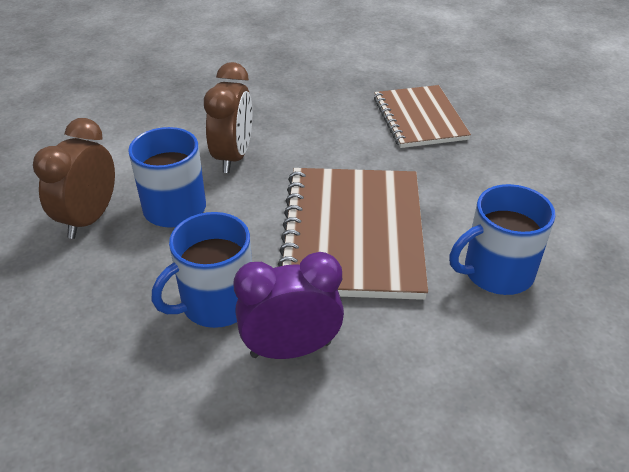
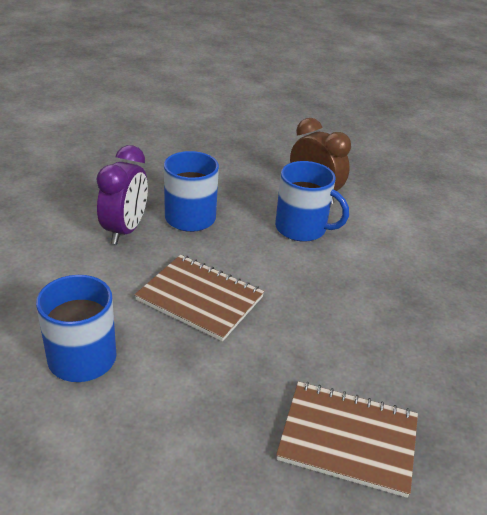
camera: 115 degrees right, 5 degrees down
brown clock [204,62,252,173] -> none
brown notebook [278,168,428,300] -> brown notebook [135,255,264,341], size x0.65

